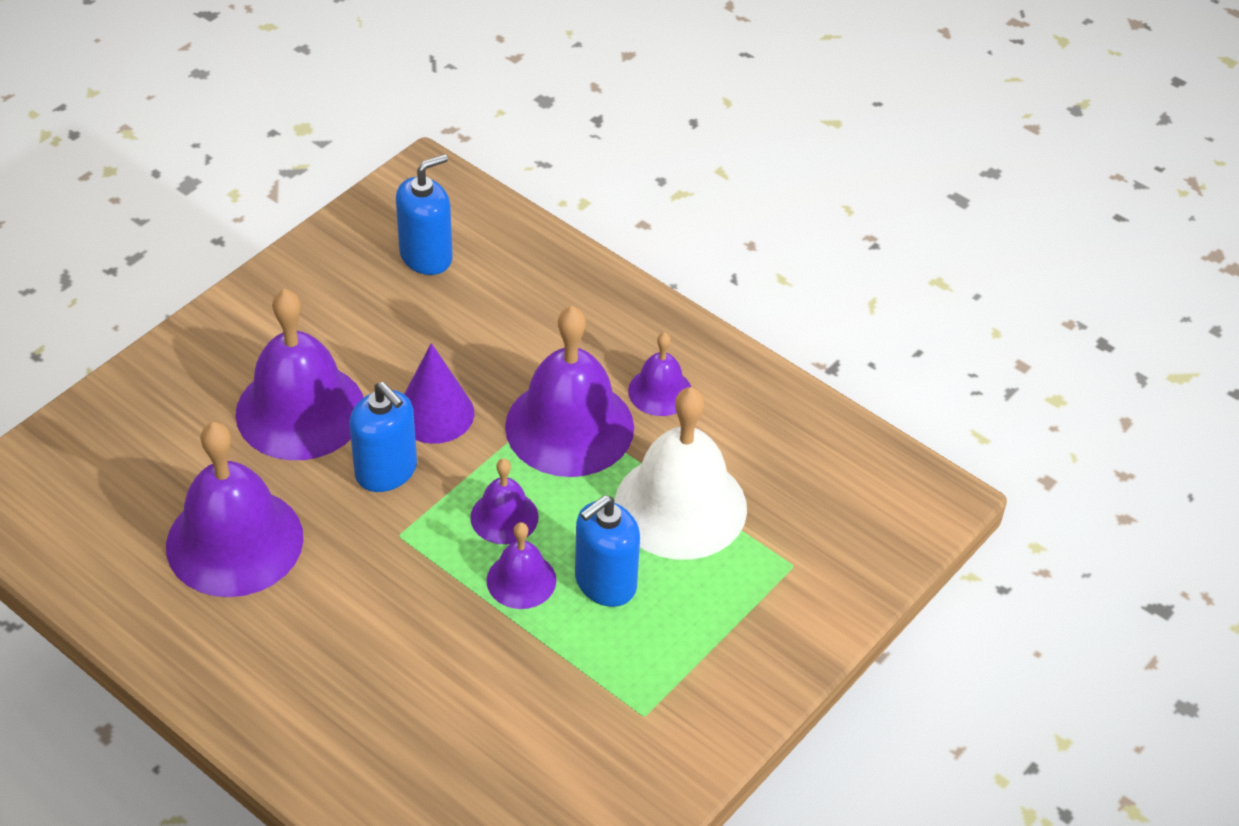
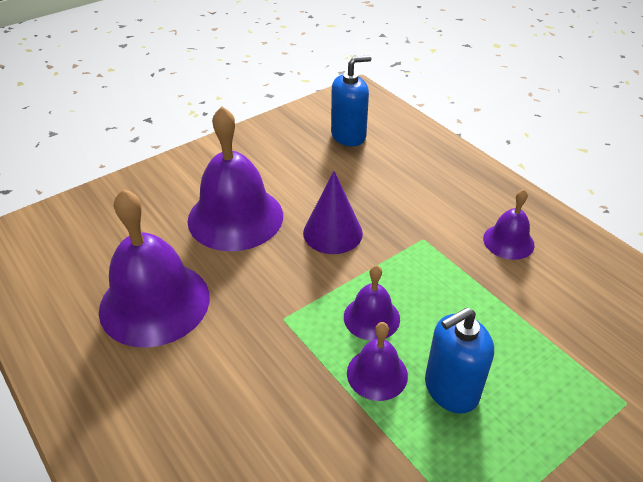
camera: 15 degrees right, 5 degrees down
blue soap dispenser [350,382,417,492] -> none
purple bell [505,306,634,477] -> none
white bell [615,387,747,560] -> none

